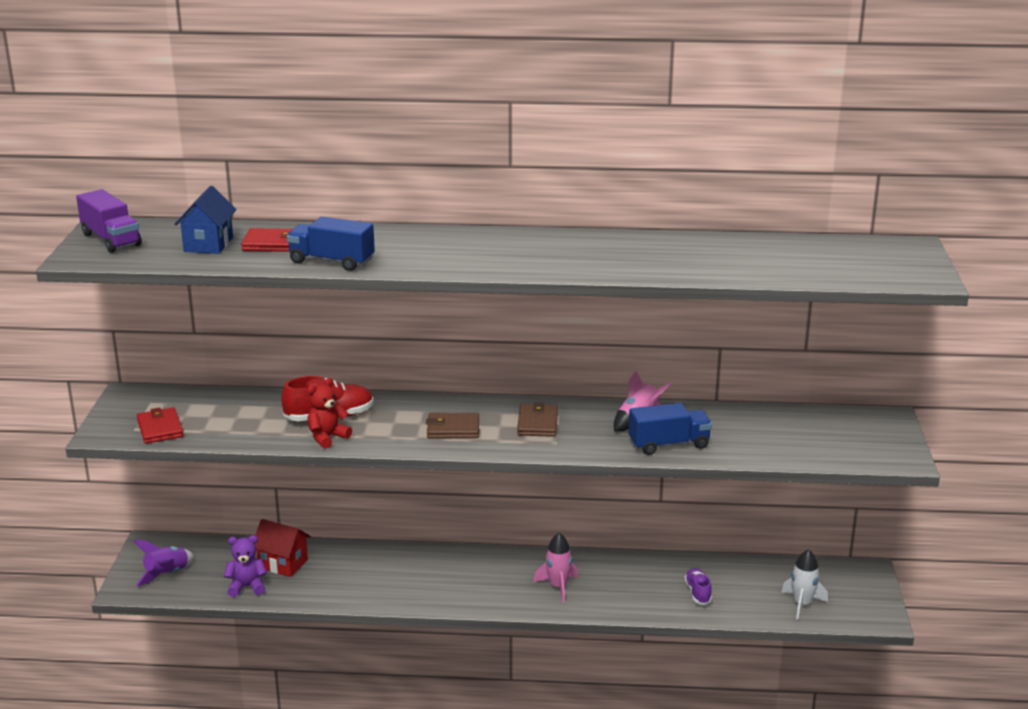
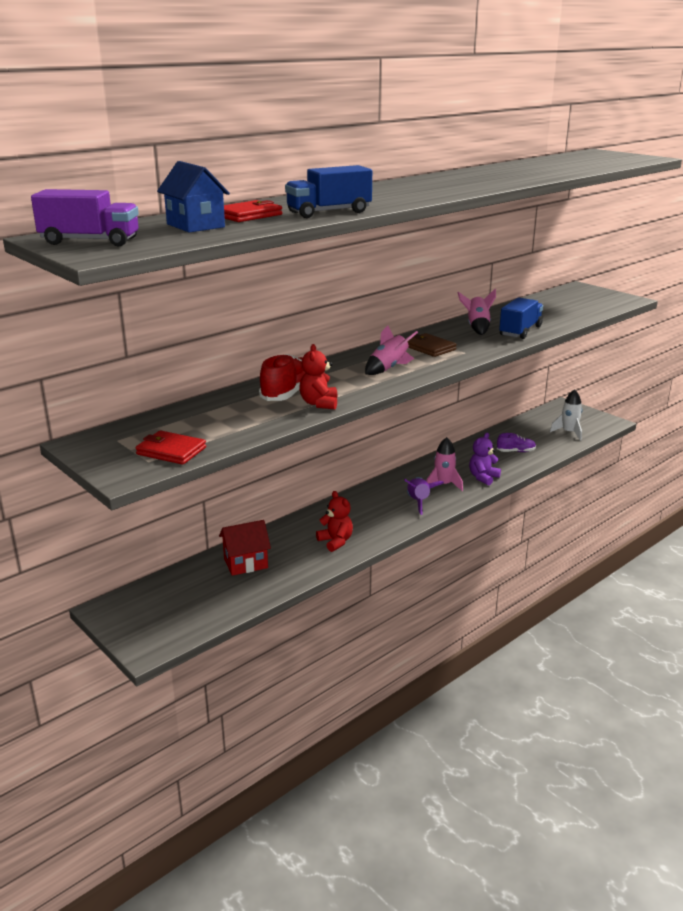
camera: 45 degrees left, 0 degrees up
purple rocket [133,540,194,586] -> purple rocket moved to [404,477,444,515]
purple teddy bear [224,535,267,597] -> purple teddy bear moved to [469,432,501,486]
brown wallet [426,413,479,438] -> pink rocket [365,325,418,375]
purple shoe [684,568,712,605] -> purple shoe turned 135 degrees clockwise [497,433,536,452]
none -> red teddy bear [316,491,353,552]

